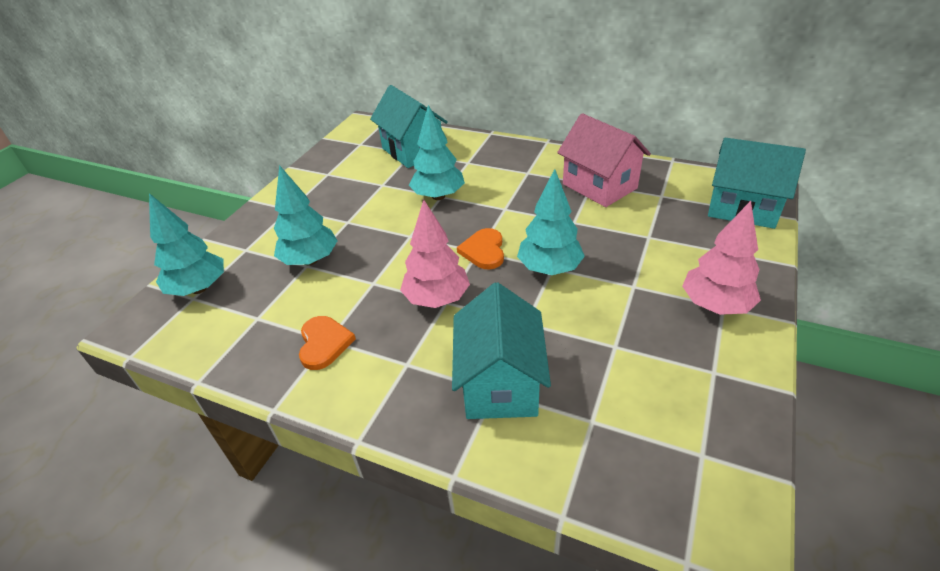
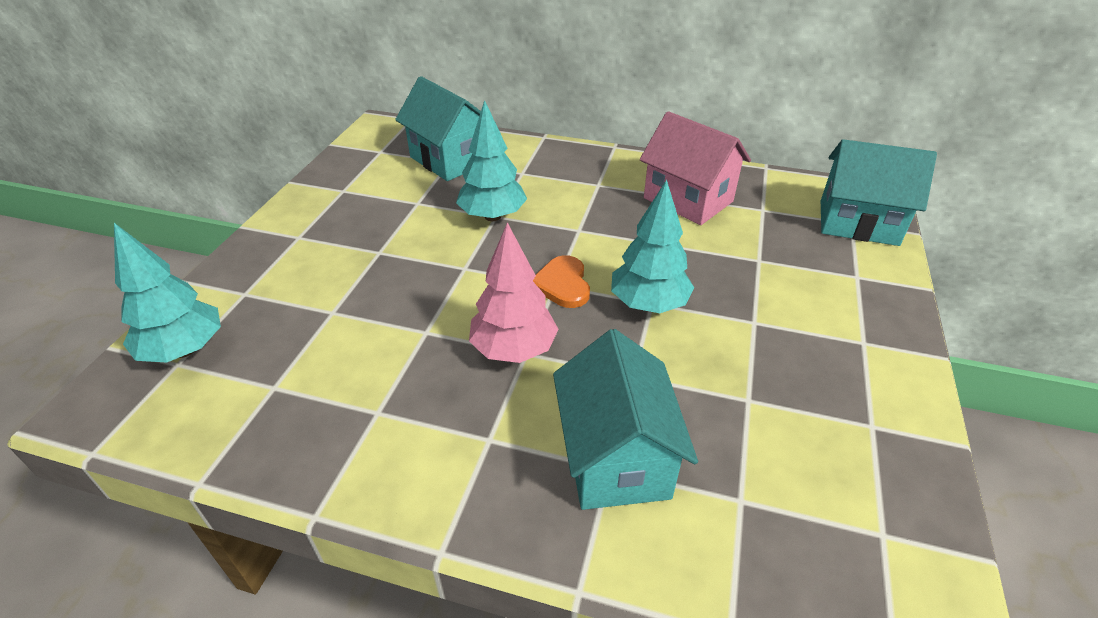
camera: 10 degrees left, 0 degrees up
turquoise tree [274,165,338,265] -> none
orange heart [299,316,356,370] -> none
pink tree [682,201,761,315] -> none

